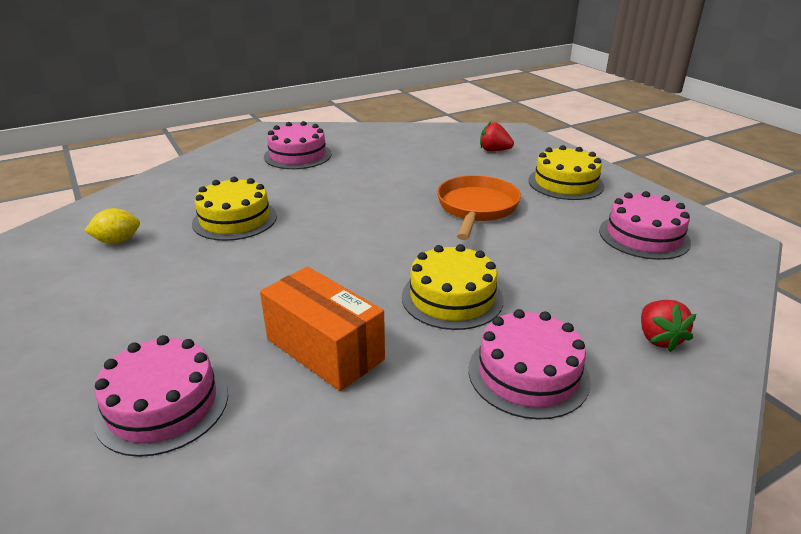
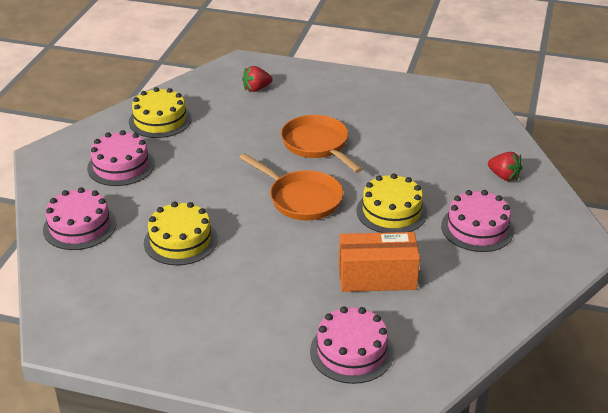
camera: 45 degrees left, 5 degrees up
yellow lemon [84,208,140,244] -> none
yellow cake [528,145,604,200] -> yellow cake moved to [129,87,191,138]
pink cake [599,191,691,260] -> pink cake moved to [43,187,116,250]
none -> orange pan [239,153,343,220]

